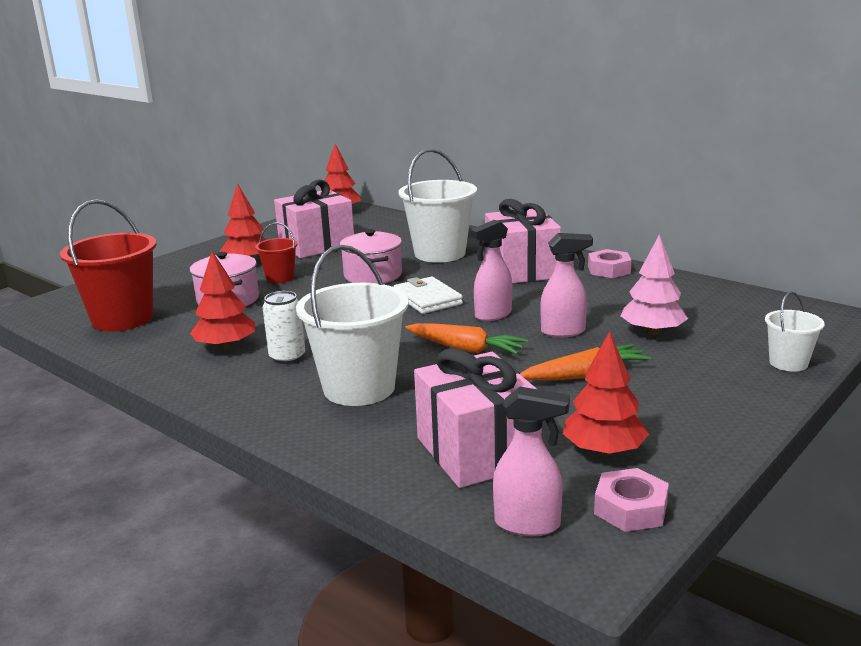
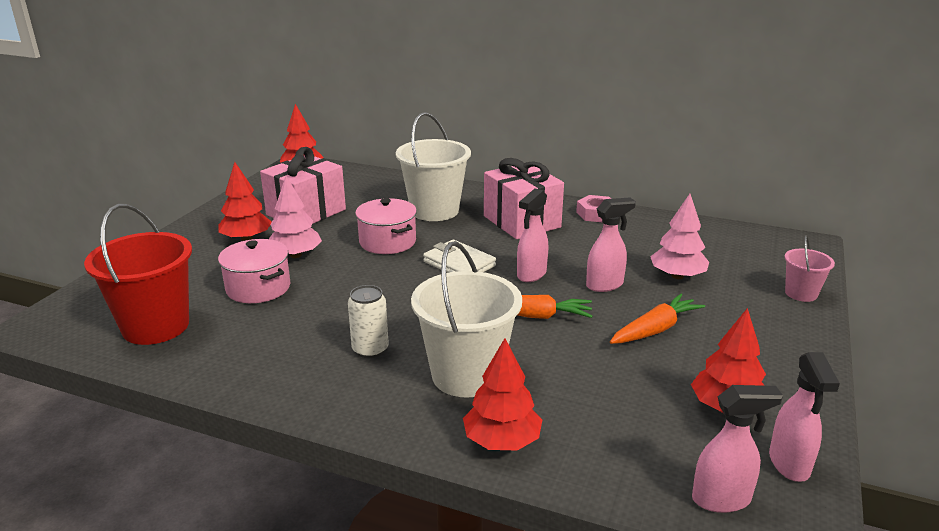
camera: 20 degrees left, 5 degrees up
red tree [190,251,255,350] -> red tree moved to [463,338,542,450]
red bucket [255,222,298,283] -> pink tree [269,176,322,258]
pink gift [414,348,537,488] -> none
pink nut [594,468,669,532] -> pink spray bottle [769,352,840,482]
white bucket [765,291,825,372] -> pink bucket [785,235,835,302]

